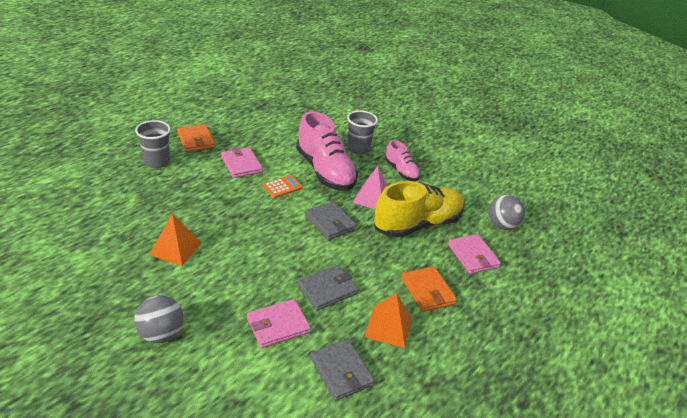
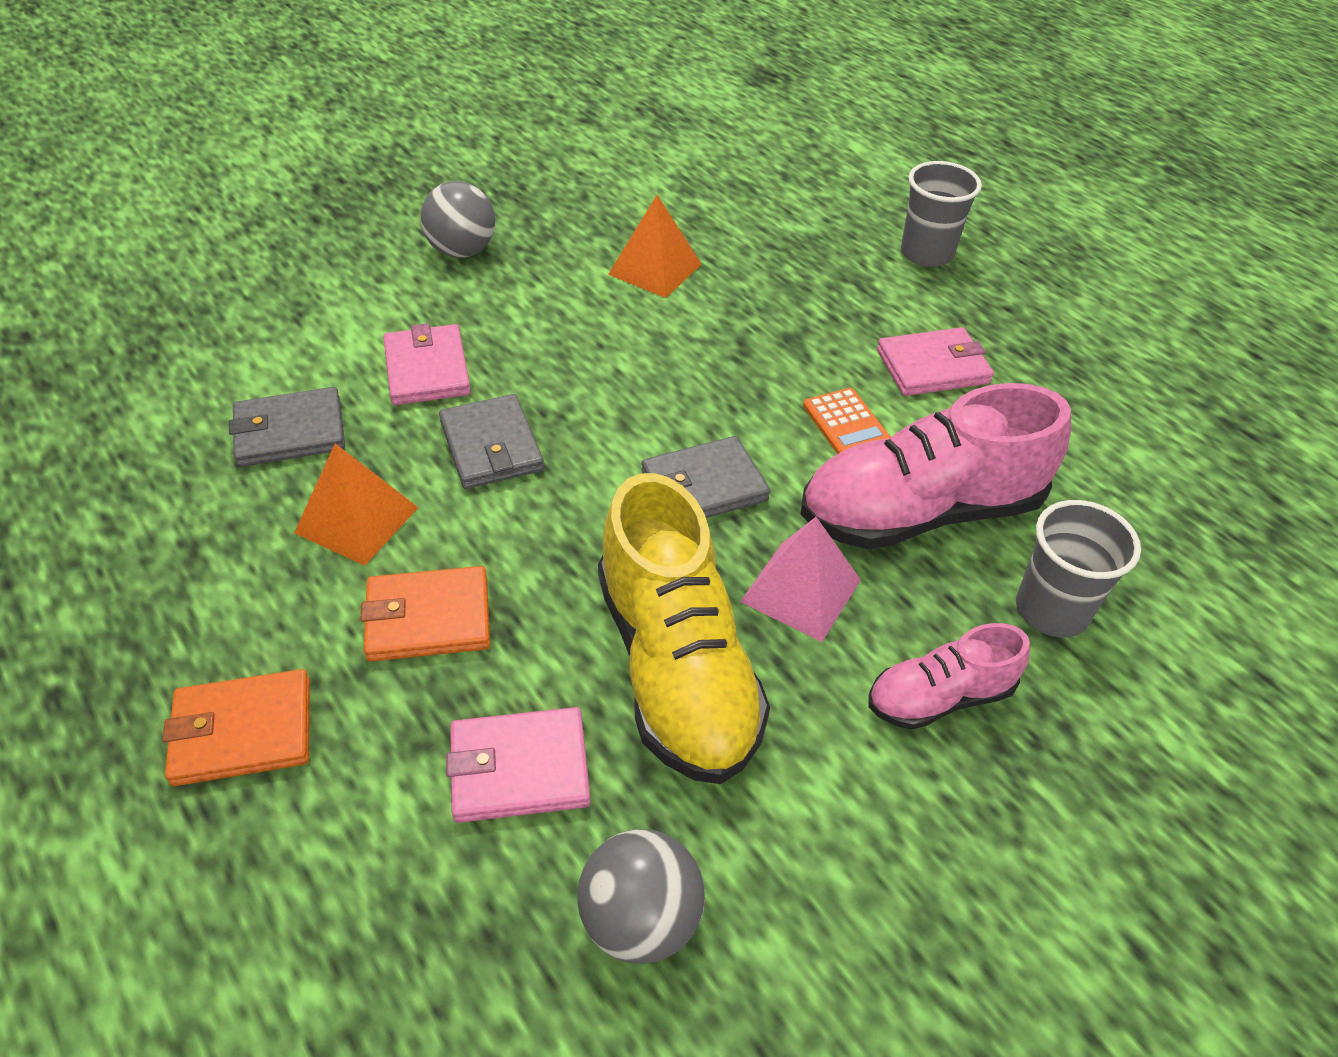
camera: 105 degrees right, 10 degrees up
orange wallet [177,124,215,152] -> orange wallet moved to [163,669,310,786]

